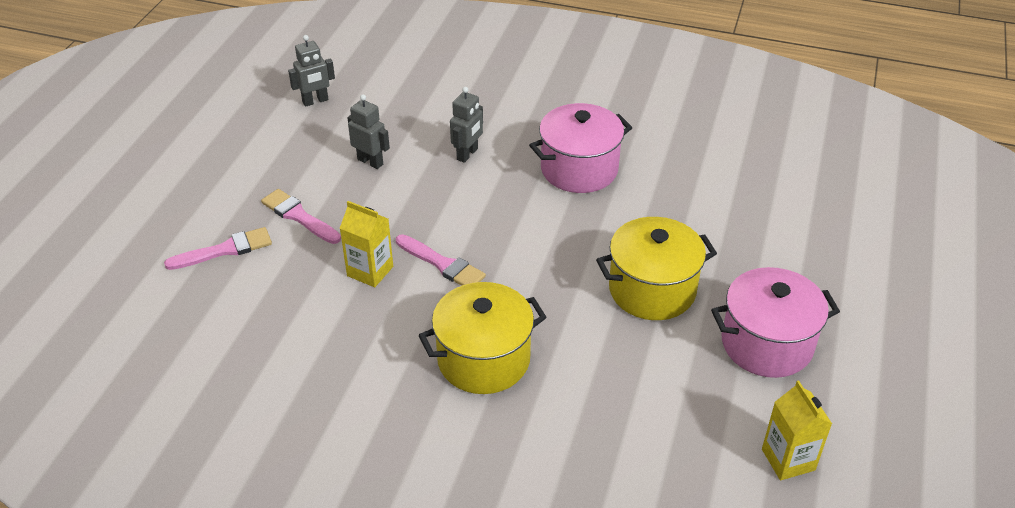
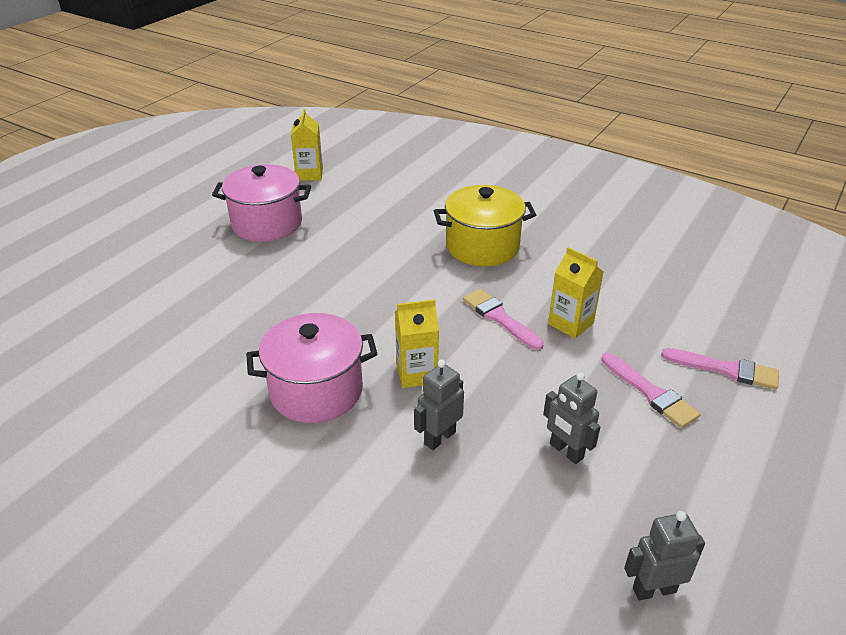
camera: 165 degrees left, 5 degrees down
pink brush [164,227,272,270] -> pink brush turned 150 degrees counterclockwise [661,348,779,390]
yellow pot [596,217,717,320] -> none
none -> yellow carton [395,299,439,388]

